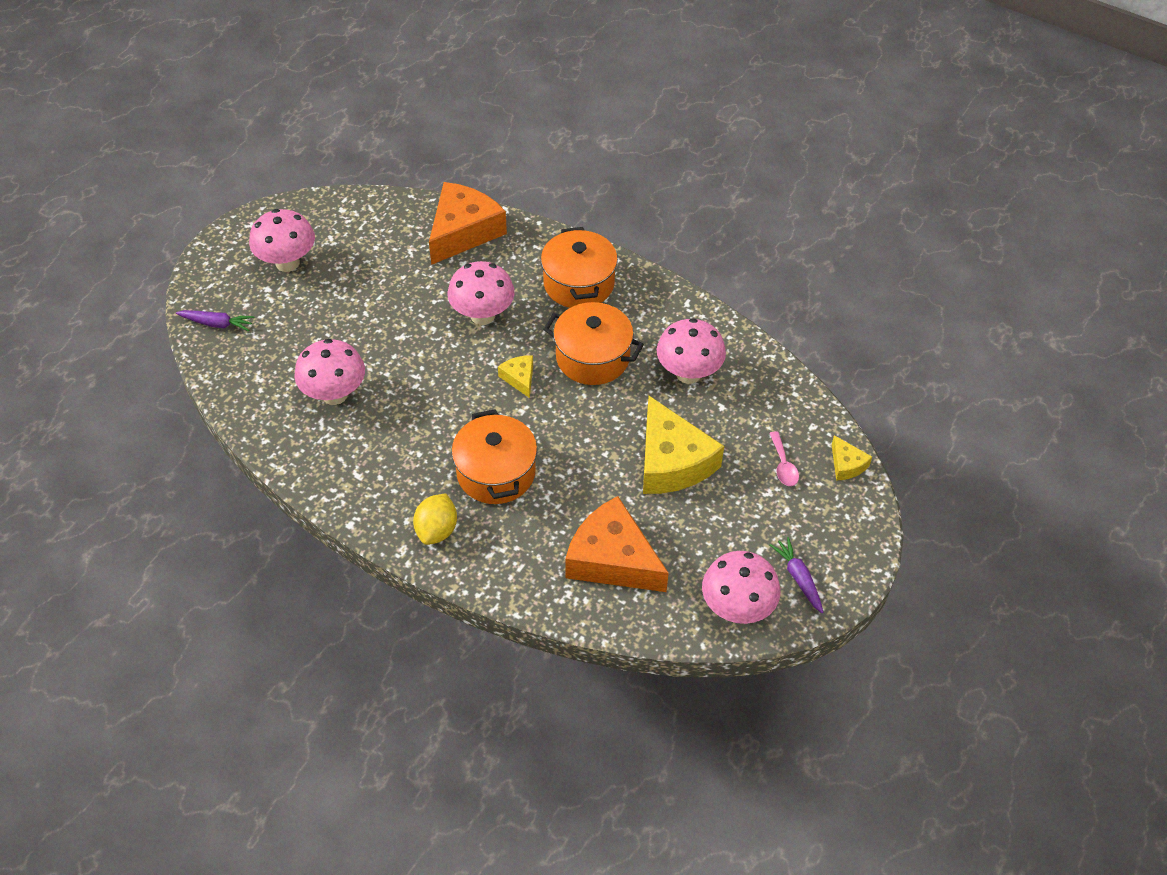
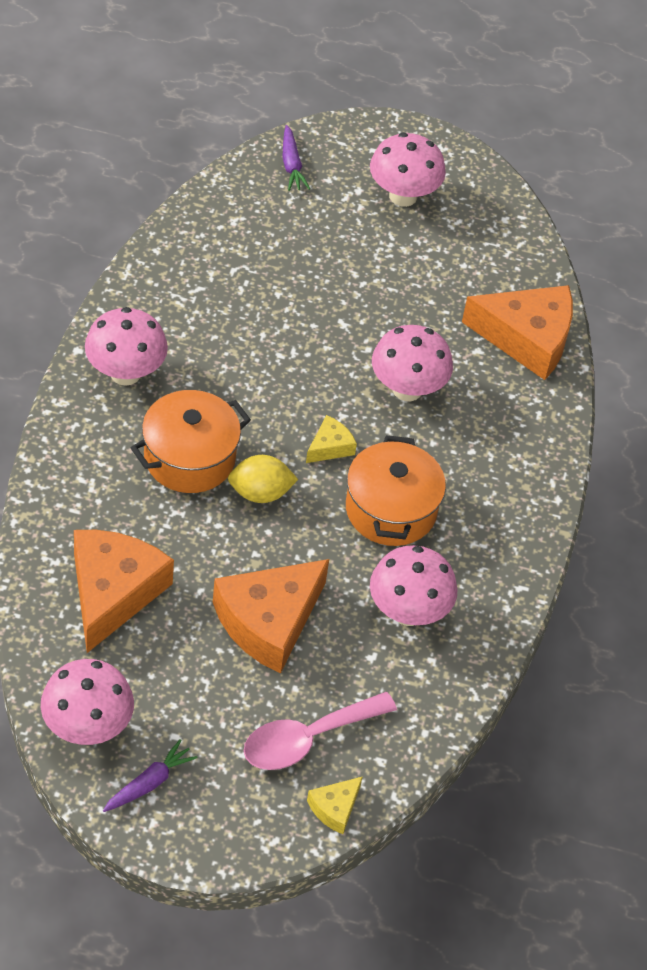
camera: 65 degrees right, 0 degrees up
pink mushroom [294,339,365,405] -> pink mushroom moved to [85,307,168,386]
yellow lemon [413,493,457,545] -> yellow lemon moved to [228,455,298,503]
orange pot [541,227,618,308] -> none
yellow cheese [643,396,724,494] -> orange cheese [213,559,329,673]
pink spoon [769,431,799,486] -> pink spoon [244,692,397,770], size x1.88

